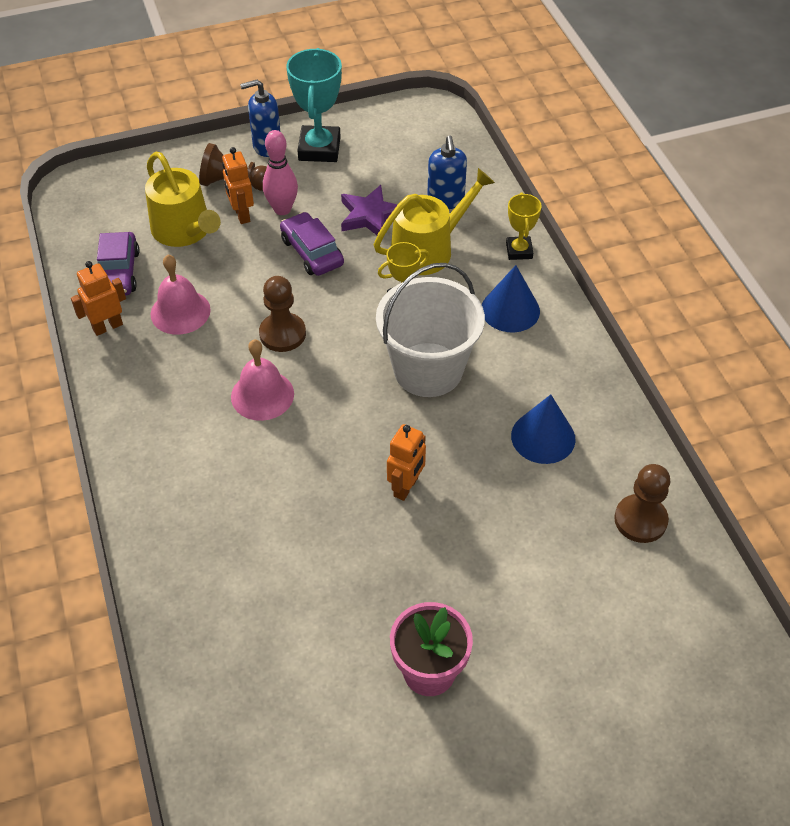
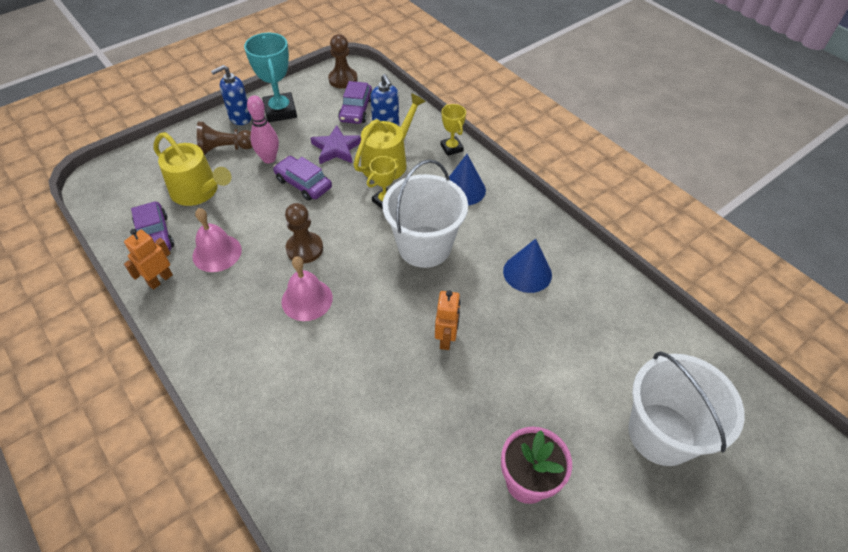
camera: 20 degrees left, 0 degrees up
orange robot [222,147,254,224] -> none
brown pawn [614,464,671,543] -> brown pawn moved to [328,34,358,89]
none -> purple car [338,81,372,124]
none -> white bucket [628,351,745,466]

